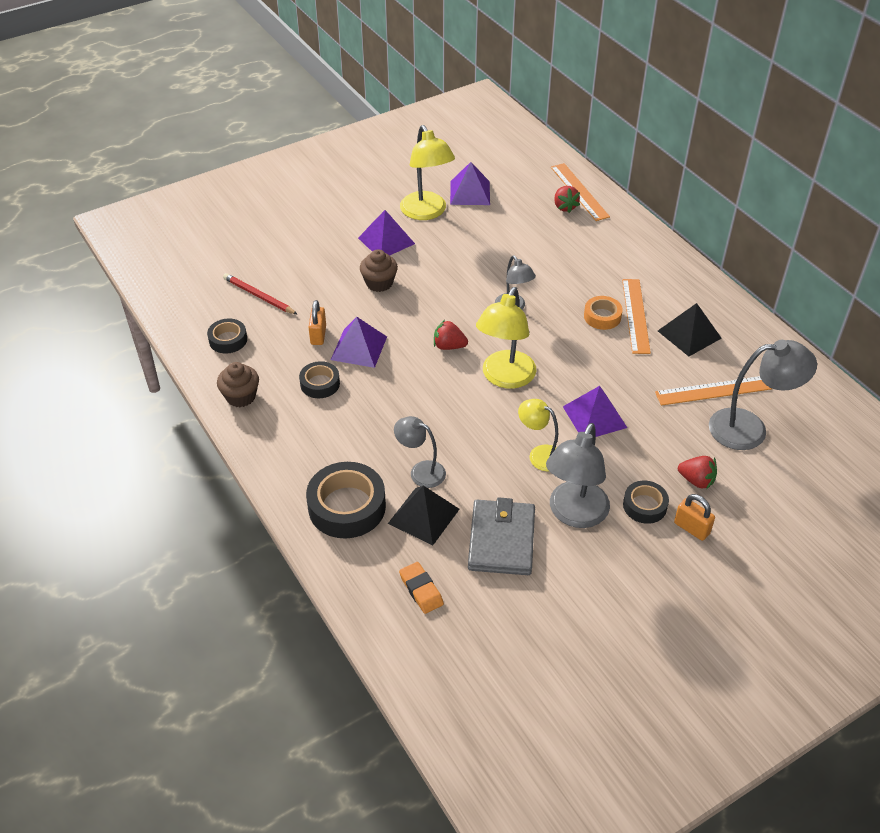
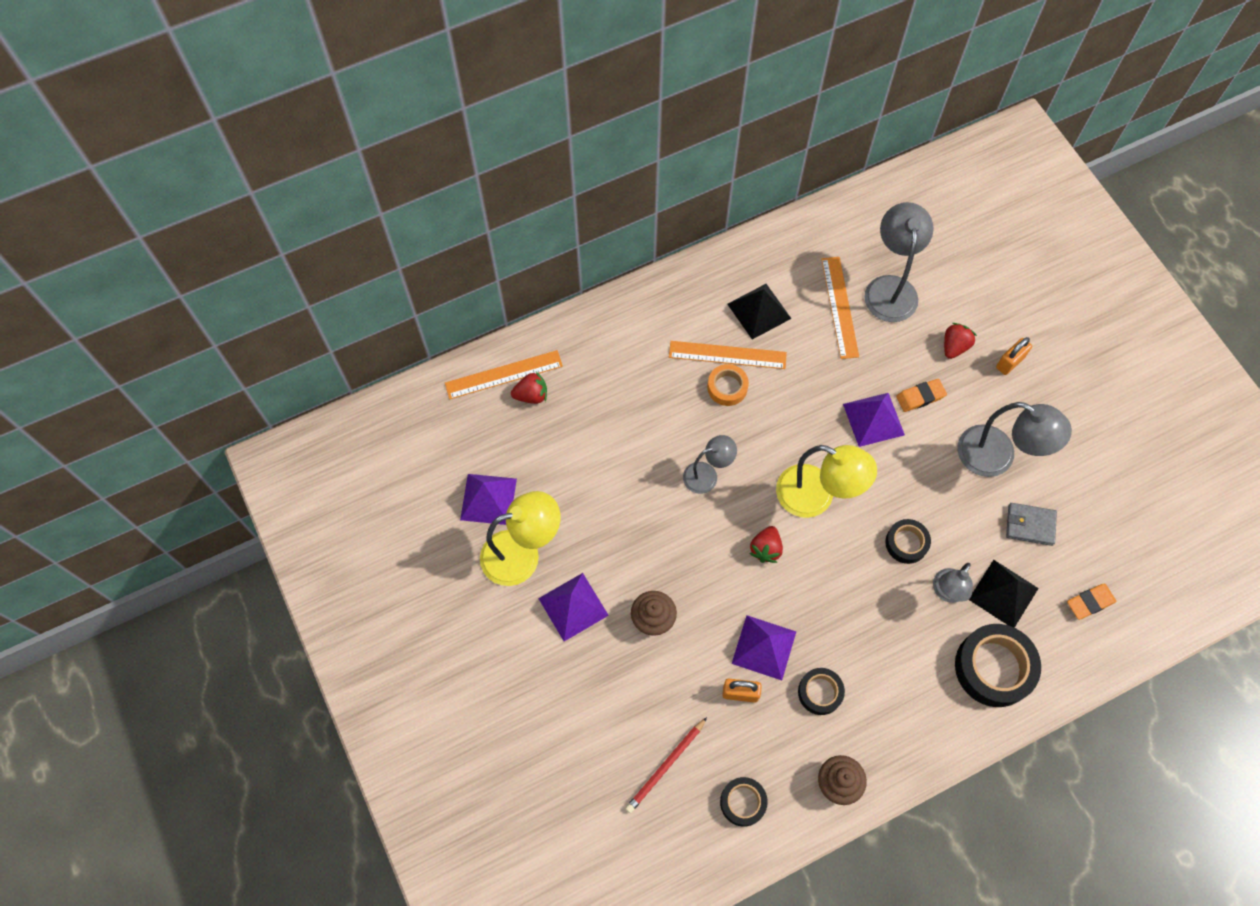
camera: 85 degrees left, 20 degrees up
grey wallet [468,497,535,575] -> grey wallet [1006,503,1057,546], size x0.62
yellow lamp [518,399,558,471] -> none
black tape [623,481,669,524] -> black tape moved to [886,519,931,564]
none -> orange eraser [896,379,947,412]

